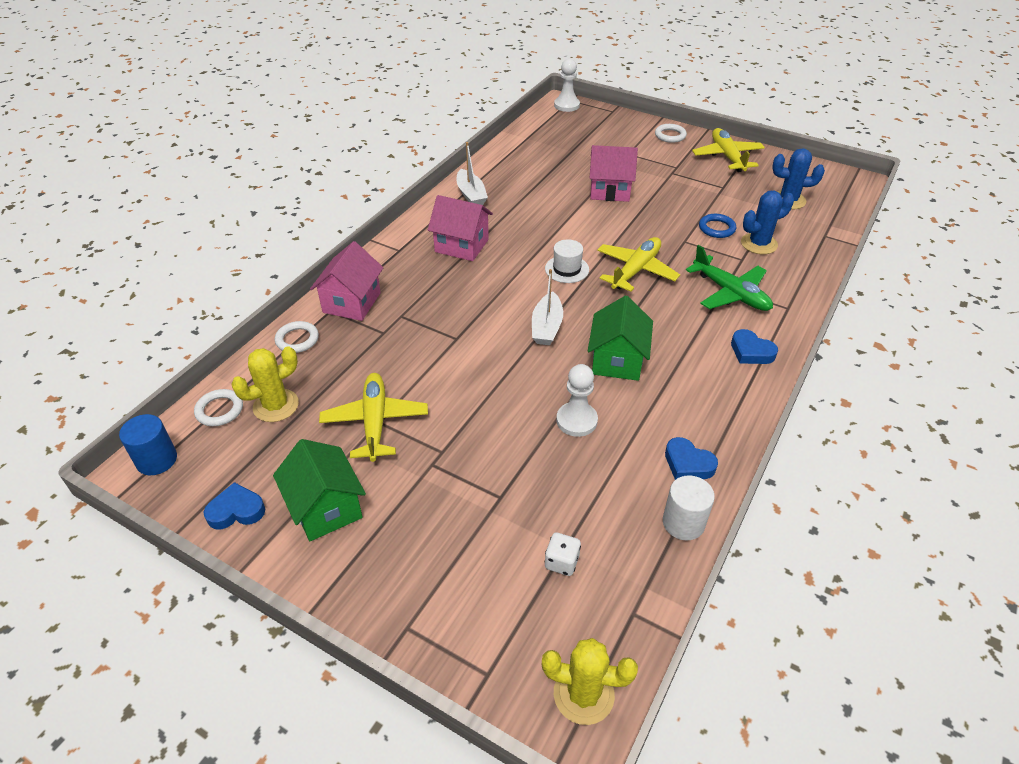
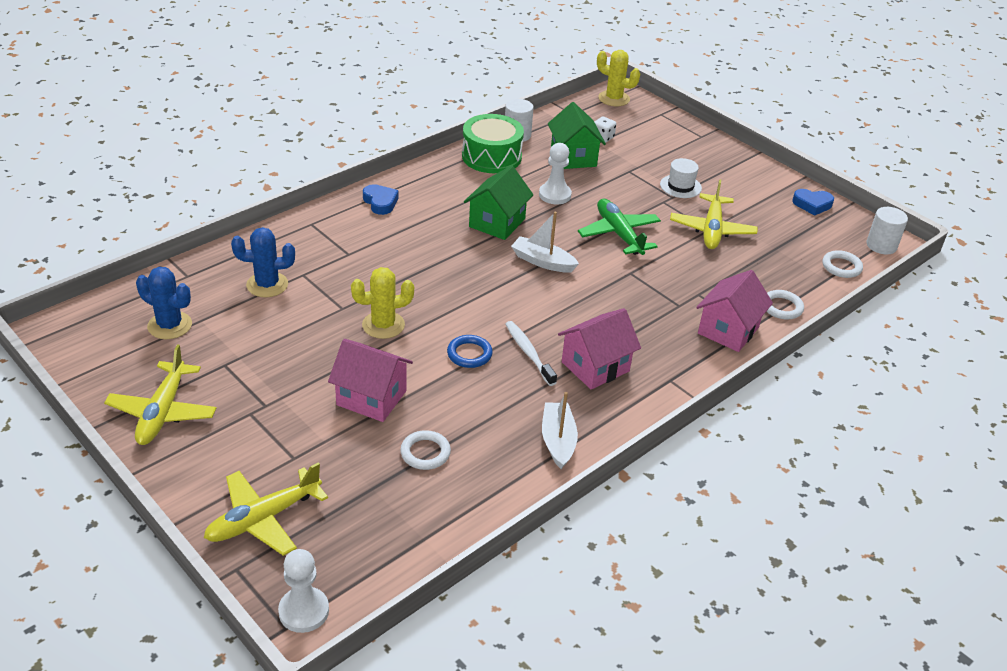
camera: 165 degrees left, 5 degrees down
blue cylinder [119,414,177,475] -> white cylinder [866,207,908,255]
yellow cactus [231,346,299,422] -> yellow cactus moved to [351,267,414,339]
green house [273,439,366,541] -> green house moved to [548,102,606,169]
pink house [428,195,493,261] -> pink house turned 75 degrees counterclockwise [558,308,641,390]
white boat [532,269,563,345] -> white boat turned 90 degrees counterclockwise [511,212,579,273]
white hat [545,239,589,283] -> white hat moved to [660,158,702,198]
yellow plane [597,237,680,292] -> yellow plane moved to [204,462,328,556]
white ring [655,124,687,143] -> white ring moved to [400,430,451,470]
blue heart [665,437,718,480] -> green drum [462,114,524,173]
green plane [686,245,773,311] -> green plane moved to [578,199,661,255]
blue ring [699,214,736,238] -> blue ring moved to [447,335,493,368]
none -> white toothbrush [505,321,557,386]

